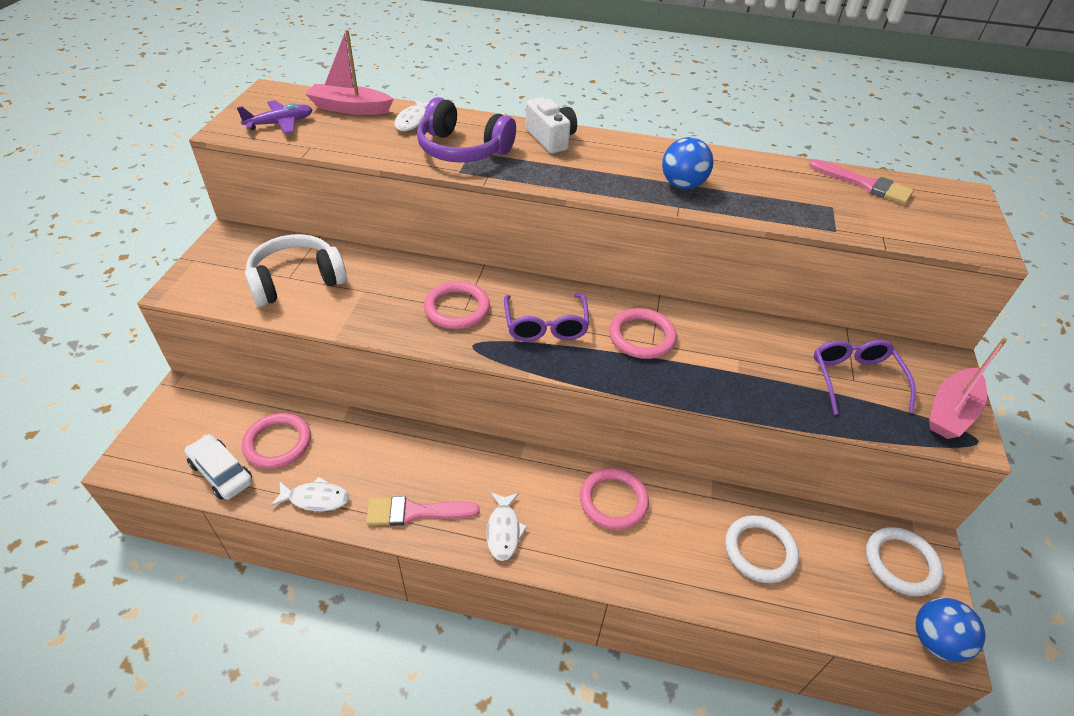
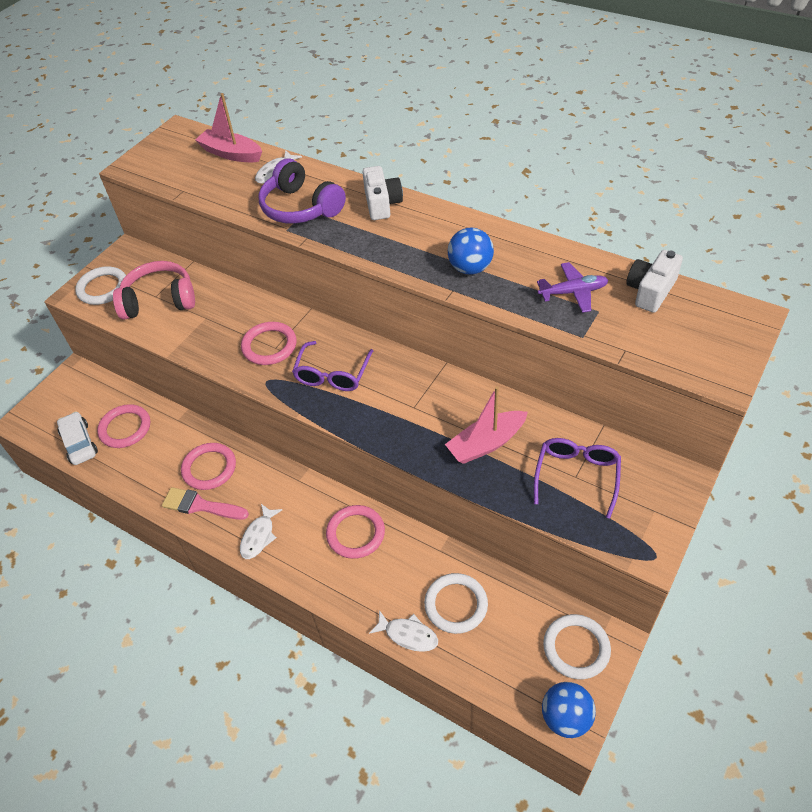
camera: 25 degrees right, 5 degrees up
purple plane [237,100,313,134] -> purple plane moved to [537,262,609,313]
white headphones [245,234,347,306] -> pink headphones [113,261,195,320]
white fish [270,477,349,511] -> white fish moved to [369,610,438,652]
pink ring [609,308,677,359] -> pink ring moved to [181,443,236,490]
pink brush [809,159,914,204] -> white camera [626,250,683,313]
pink boat [929,338,1007,439] -> pink boat moved to [445,386,528,464]
none -> white ring [75,267,126,305]

